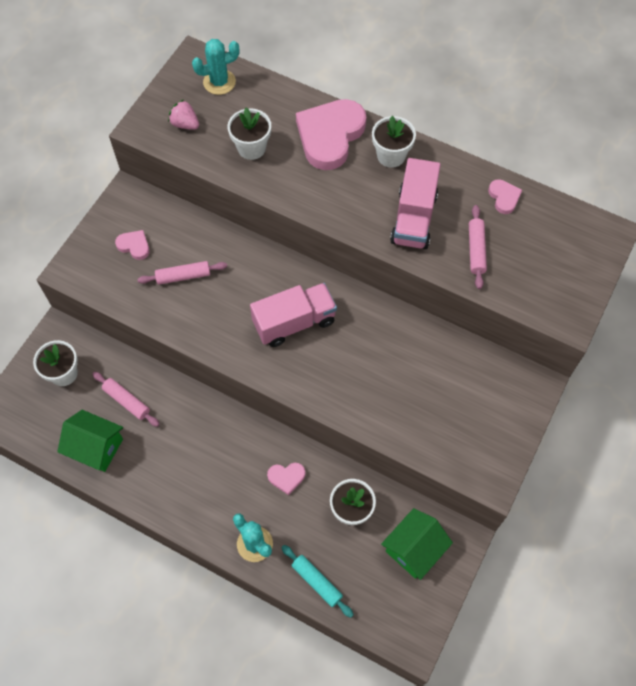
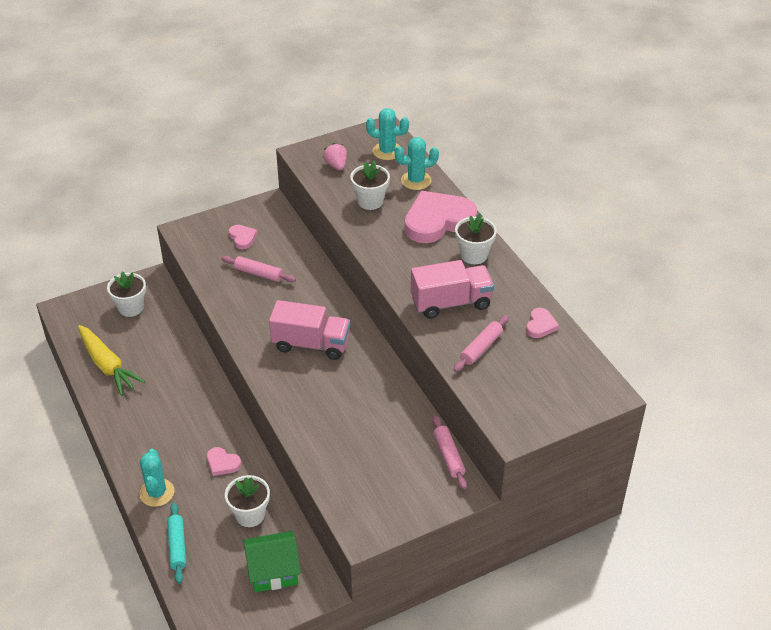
camera: 35 degrees right, 20 degrees down
green house [57,410,123,472] -> yellow carrot [78,325,145,395]
pink rolling pin [92,372,160,427] -> pink rolling pin moved to [432,415,467,490]
pink truck [390,158,441,249] -> pink truck turned 150 degrees counterclockwise [411,260,494,319]
none -> turquoise cactus [395,137,439,190]

